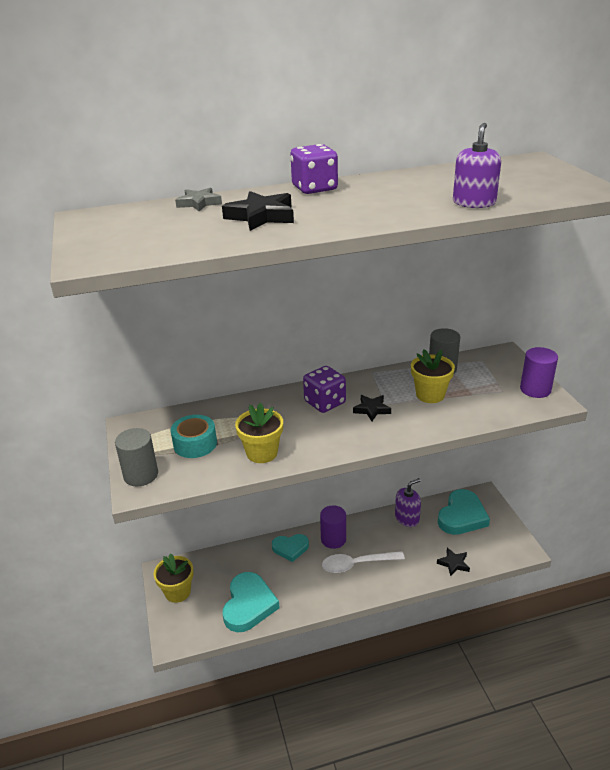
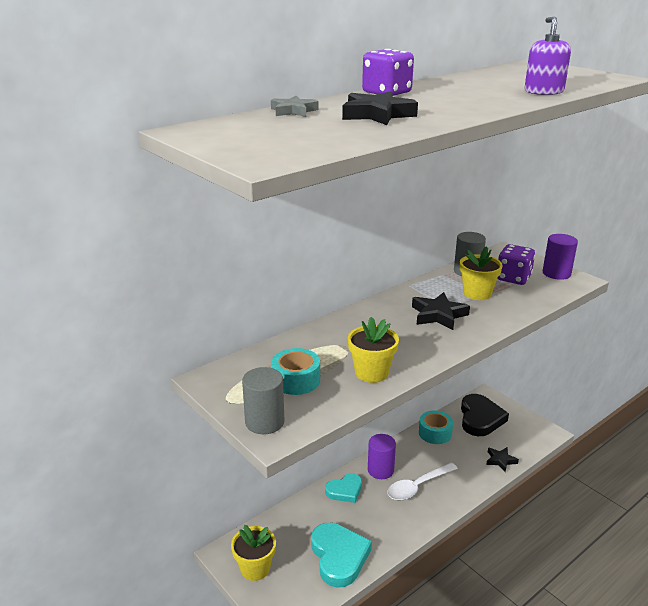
camera: 25 degrees left, 5 degrees down
purple dice [303,366,346,413] -> purple dice moved to [497,244,535,285]
black star [353,395,391,421] -> black star [412,292,470,330], size x1.53
purple soap dispenser [395,478,421,527] -> turquoise tape [419,411,453,444]
turquoise heart [438,489,490,535] -> black heart [461,394,509,436]

